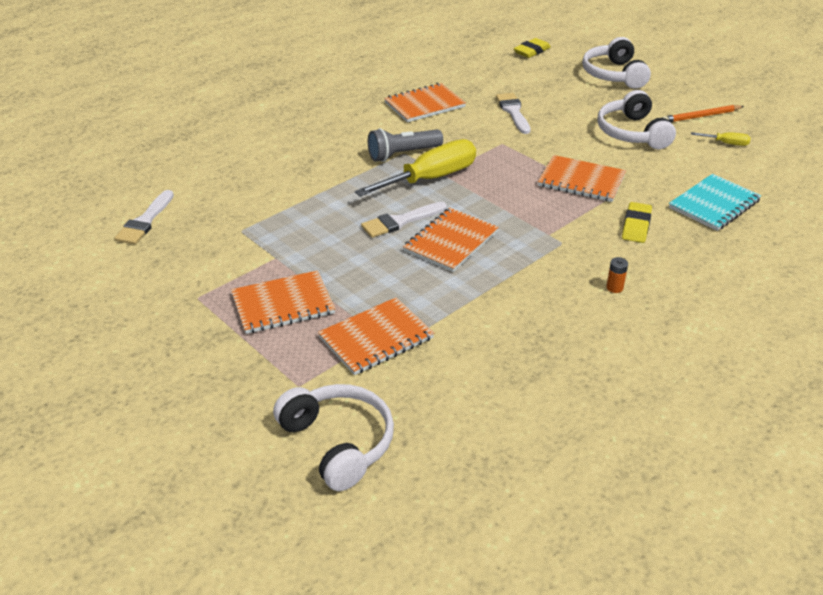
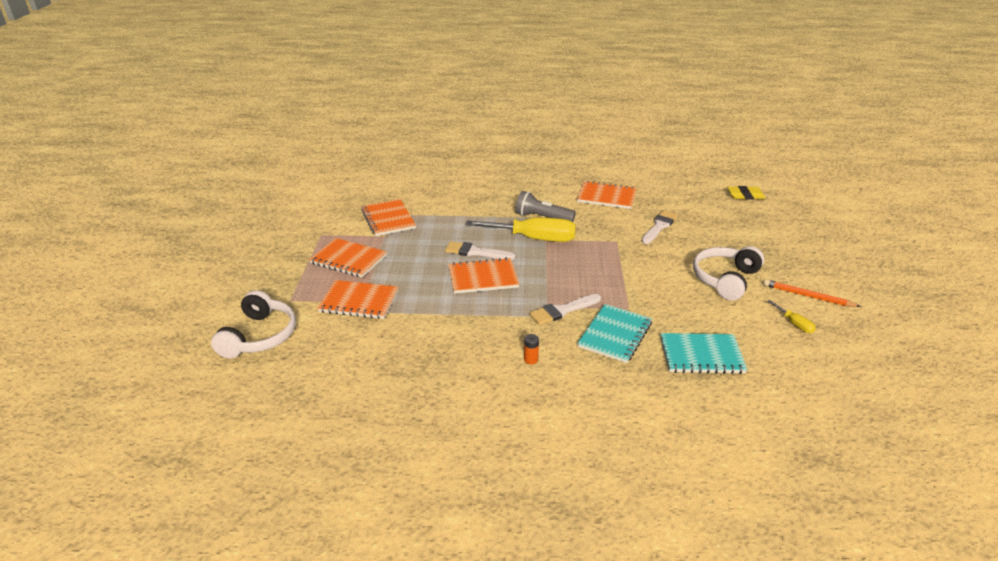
camera: 45 degrees right, 5 degrees down
white brush [114,190,174,244] -> white brush moved to [529,294,601,325]
orange notebook [538,155,626,202] -> orange notebook moved to [361,199,416,236]
white headphones [582,37,651,89] -> none
yellow eraser [622,202,652,243] -> turquoise notebook [577,304,652,363]

